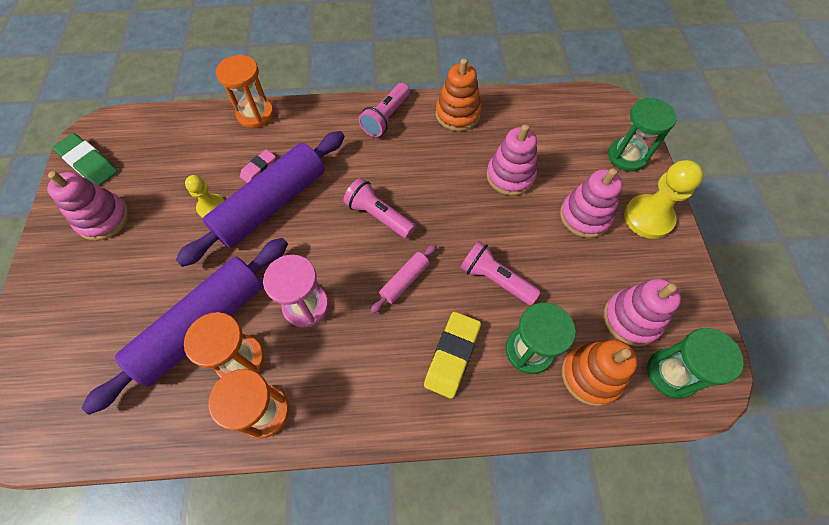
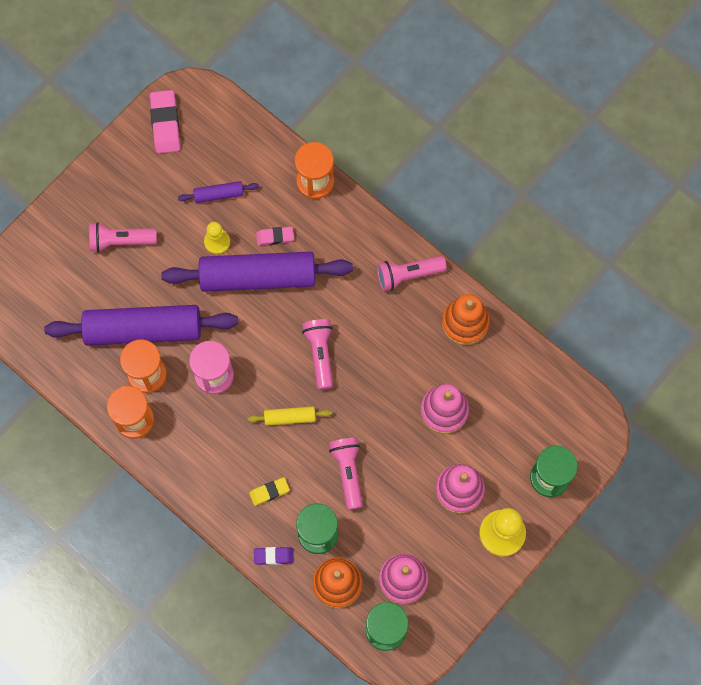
camera: 45 degrees right, 10 degrees up
pink stacking toy [47,171,129,241] -> none
green eraser [53,133,118,186] -> pink eraser [150,90,180,153]
pink rolling pin [370,244,437,314] -> yellow rolling pin [247,406,332,426]
yellow eraser [424,312,481,399] -> yellow eraser [249,477,290,506], size x0.59
none -> pink flashlight [89,222,157,253]
none -> purple rolling pin [178,181,259,203]
none -> purple eraser [254,547,294,565]

